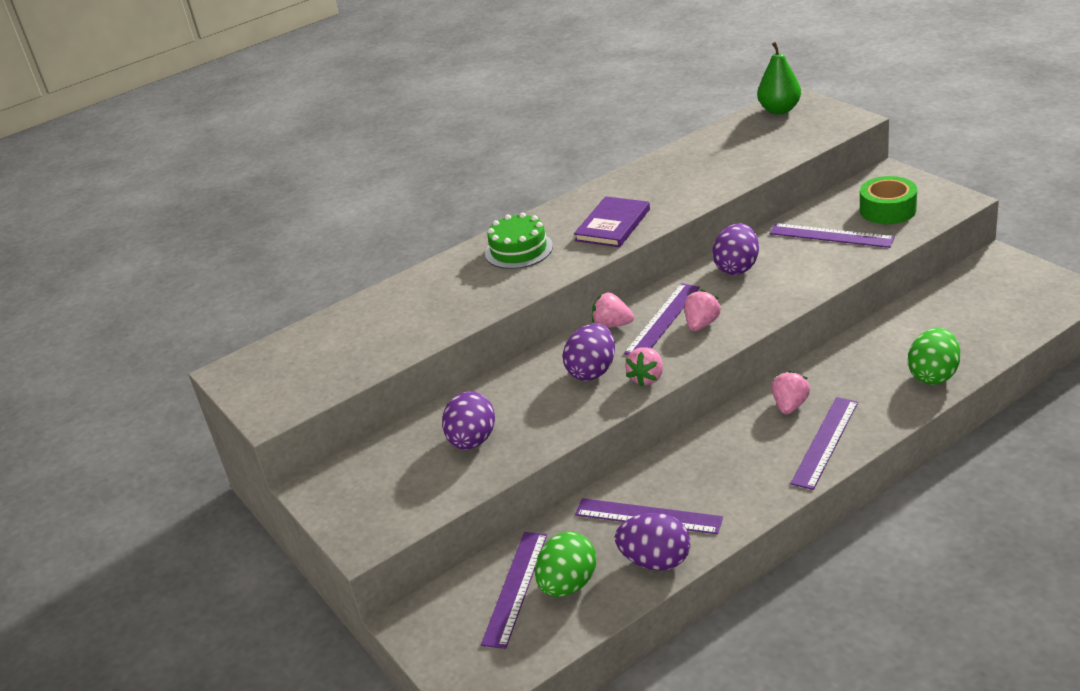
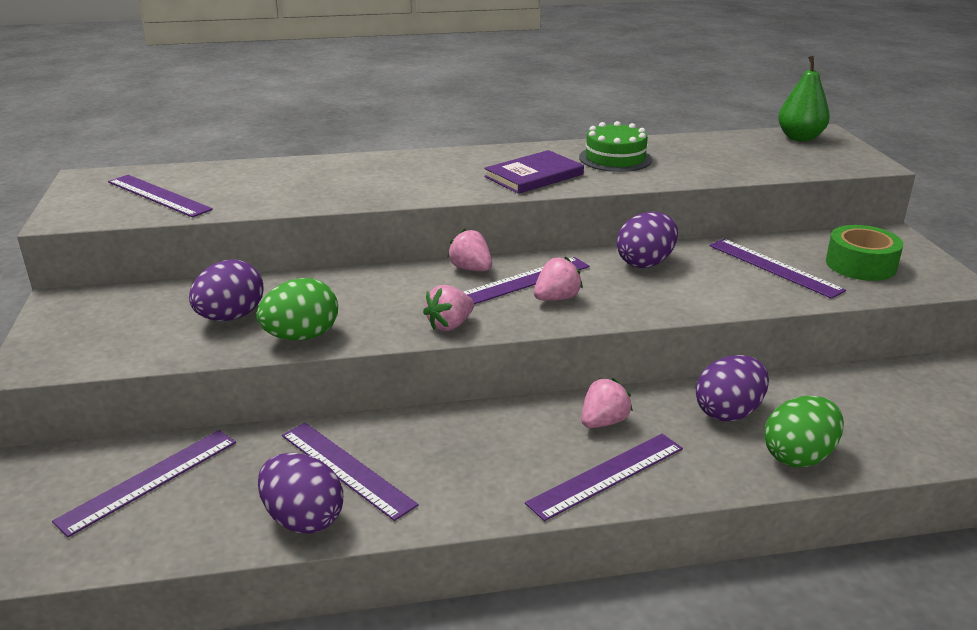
camera: 20 degrees right, 5 degrees down
green cake [485,213,553,269] -> green cake moved to [579,121,652,172]
green egg [535,532,596,597] -> green egg moved to [256,278,338,340]
purple egg [563,324,615,381] -> purple egg moved to [696,355,769,421]
none -> purple ruler [108,175,213,217]

